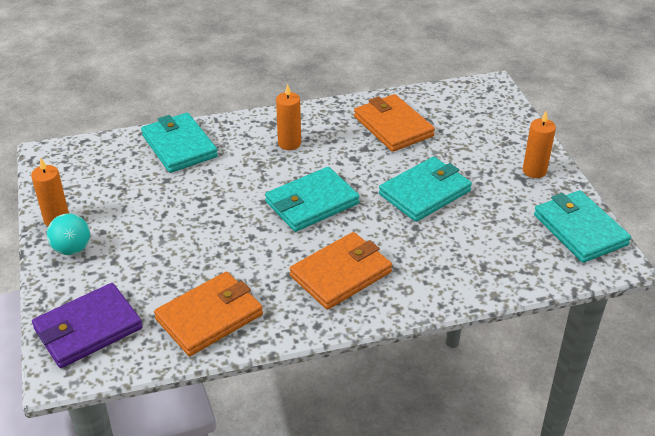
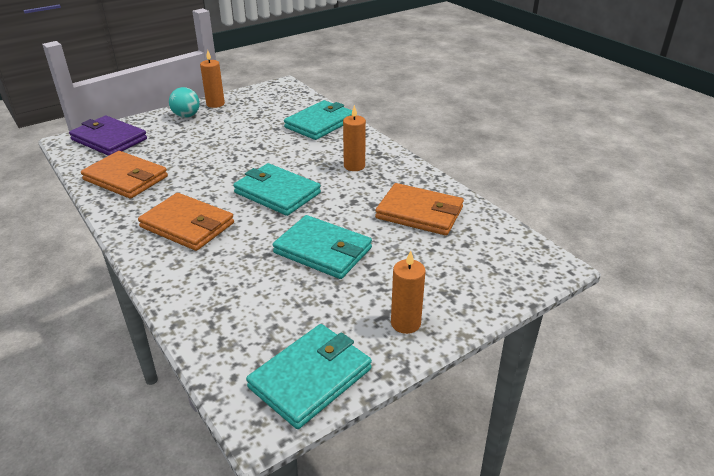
camera: 70 degrees right, 5 degrees down
orange wallet [354,94,435,152] -> orange wallet turned 75 degrees clockwise [375,183,464,235]

